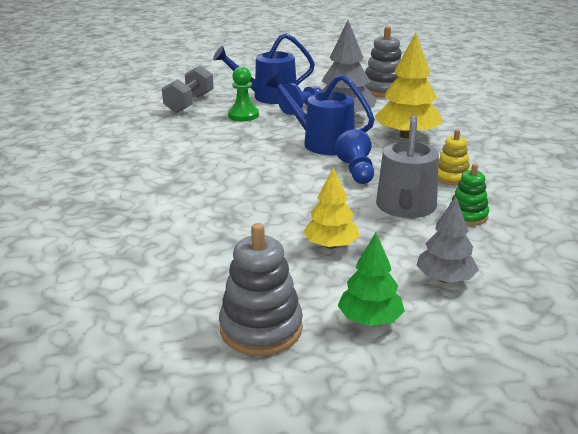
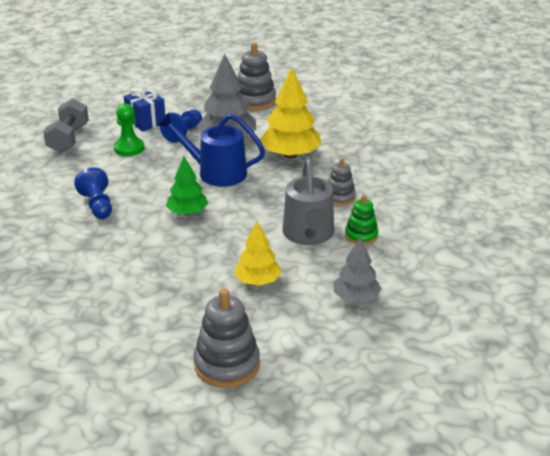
camera: 15 degrees left, 5 degrees up
blue watering can [213,33,315,104] -> blue gift [124,87,165,131]
blue pawn [335,129,374,184] -> blue pawn moved to [74,167,112,219]
green tree [338,233,405,326] -> green tree moved to [166,156,209,215]
yellow stacking toy [438,129,470,185] -> grey stacking toy [328,158,356,206]

